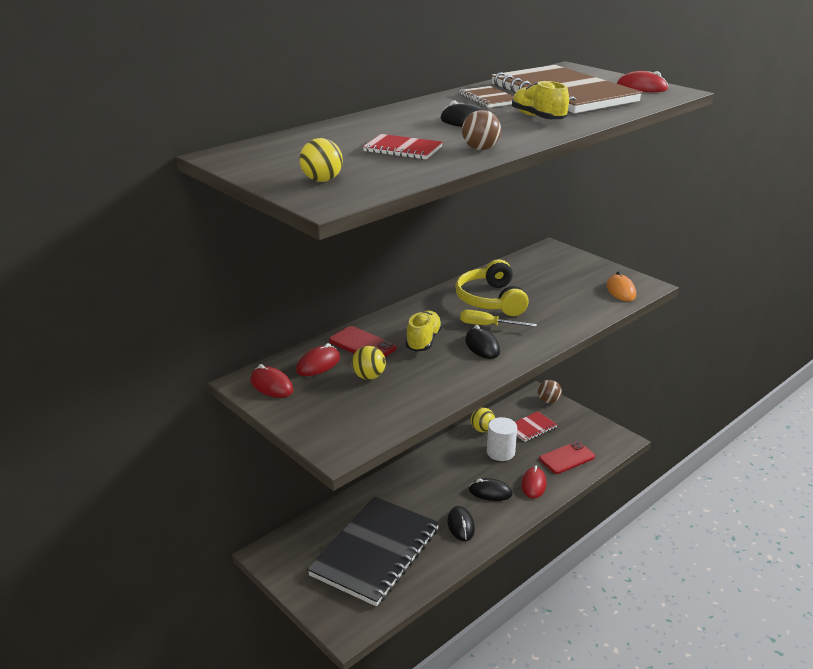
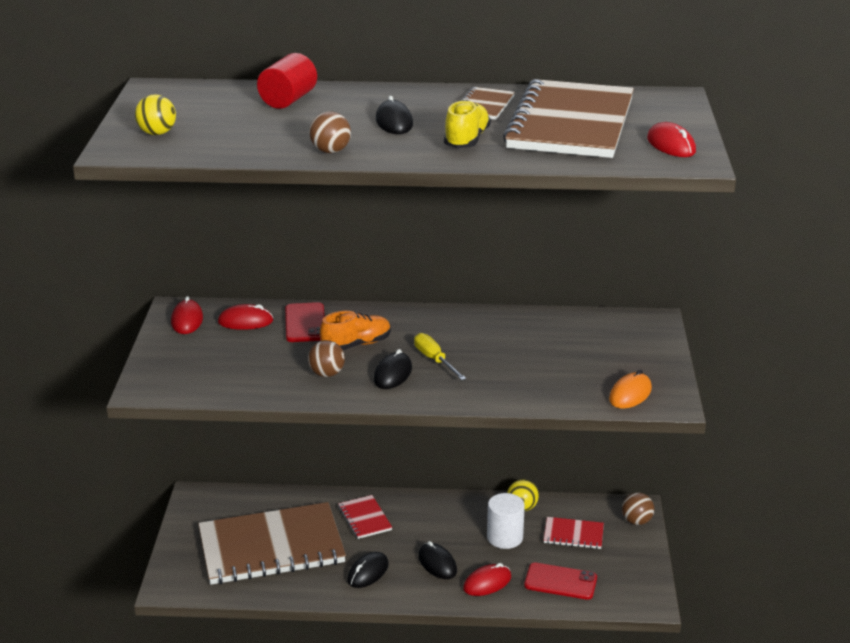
camera: 45 degrees right, 0 degrees up
black notebook [307,496,439,606] -> brown notebook [198,502,346,585]
yellow ball [352,346,386,380] -> none
red notebook [363,134,443,159] -> red notebook moved to [338,495,392,539]
yellow shoe [406,311,443,352] -> orange shoe [320,311,391,350]
yellow headphones [455,260,529,316] -> none
none -> red cylinder [257,53,317,109]
none -> brown ball [308,340,345,377]

